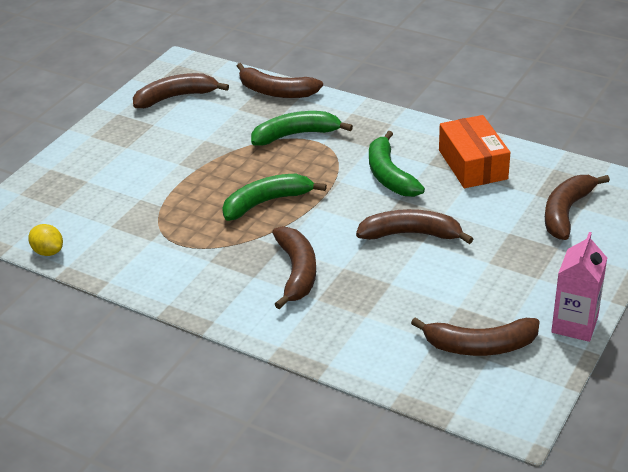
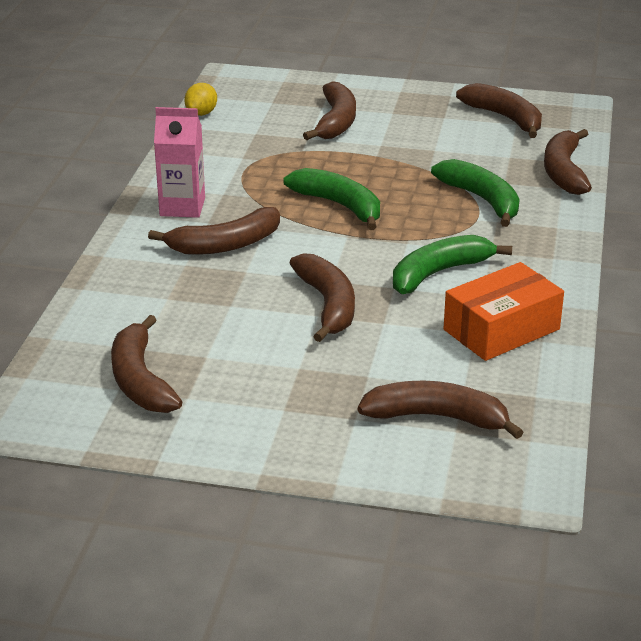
camera: 70 degrees right, 5 degrees down
pink carton [551,232,607,342] -> pink carton moved to [154,107,205,218]
none -> brown banana [303,81,356,140]

